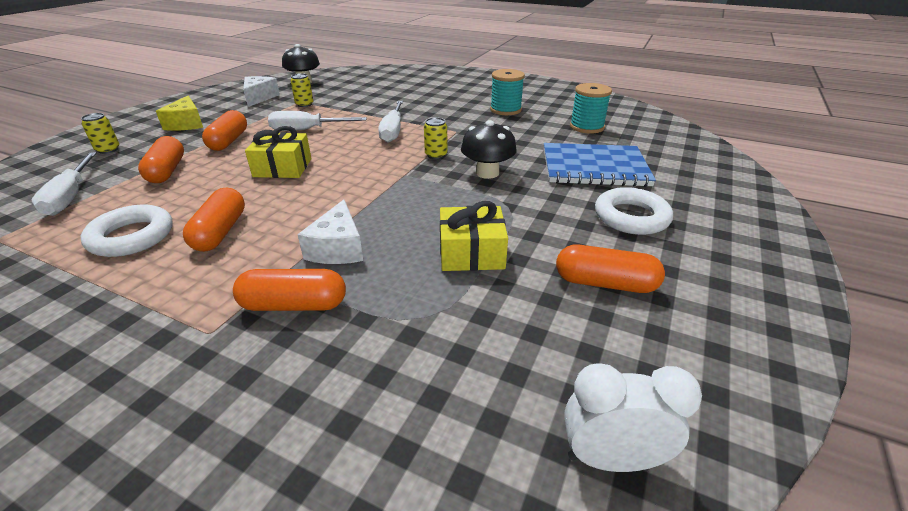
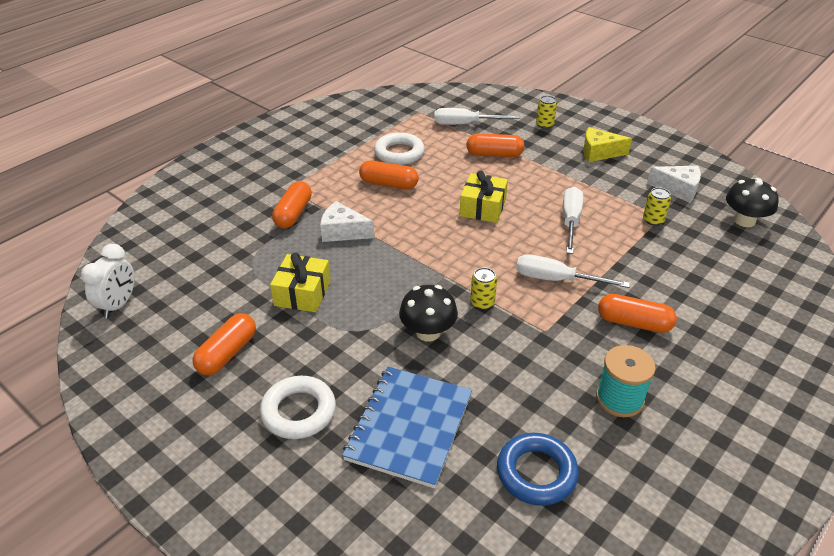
camera: 105 degrees right, 5 degrees up
orange capsule [202,110,247,151] -> orange capsule moved to [598,294,677,333]
turquoise spool [570,83,612,133] -> blue ring [497,433,579,506]

